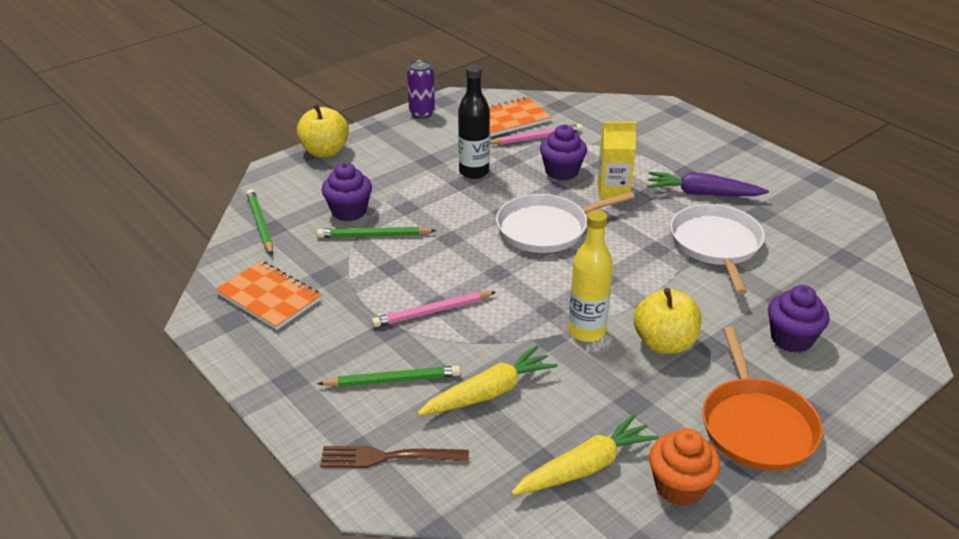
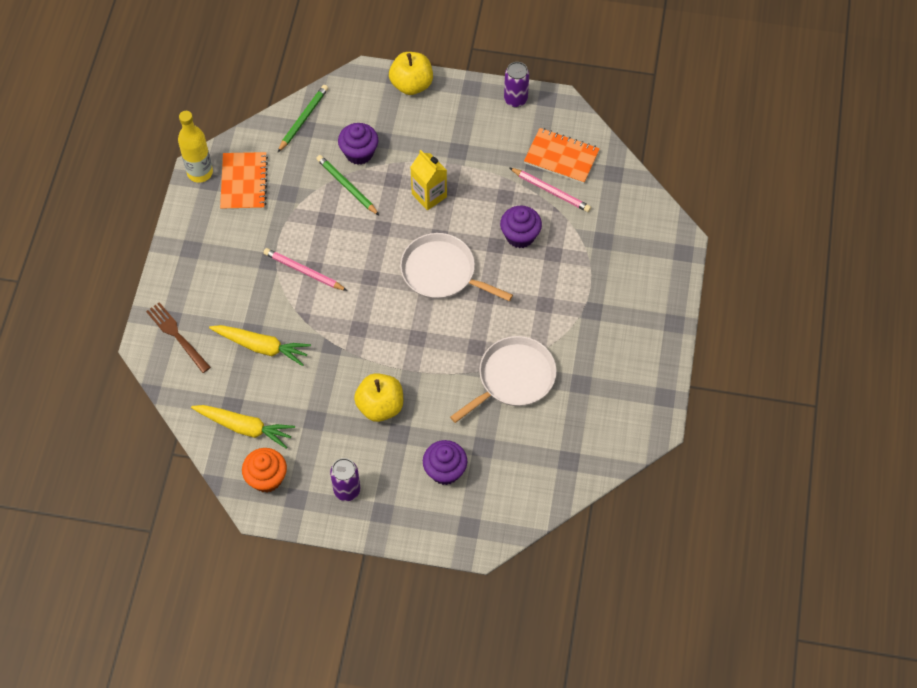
camera: 50 degrees right, 25 degrees up
green pencil [317,366,460,387] -> none
black bottle [458,65,490,179] -> none
yellow bottle [568,210,613,342] -> yellow bottle moved to [178,111,213,183]
yellow carton [597,122,636,199] -> yellow carton moved to [410,150,447,210]
purple carrot [648,172,769,196] -> none
orange pan [702,326,823,471] -> purple can [330,458,360,501]

